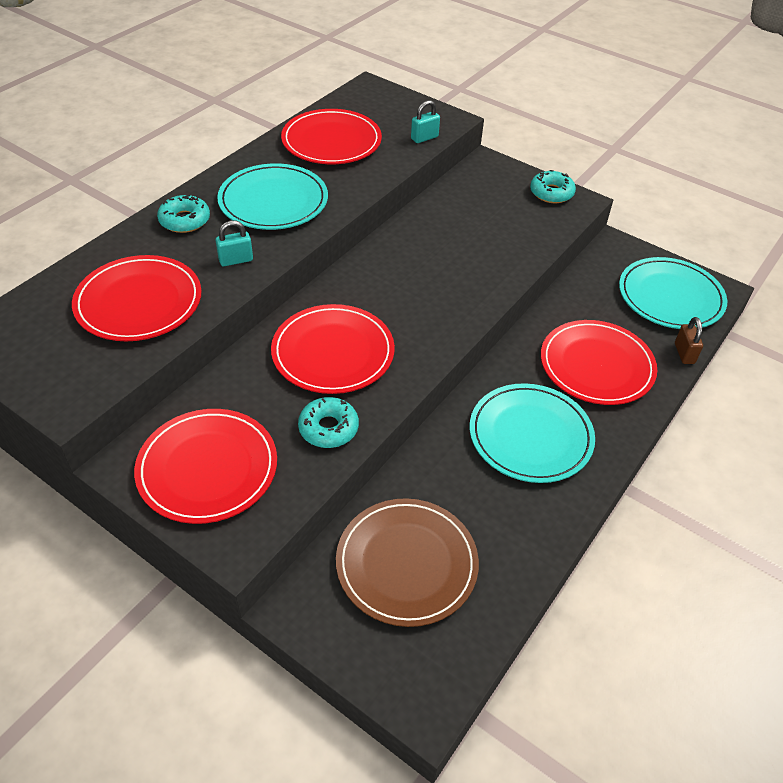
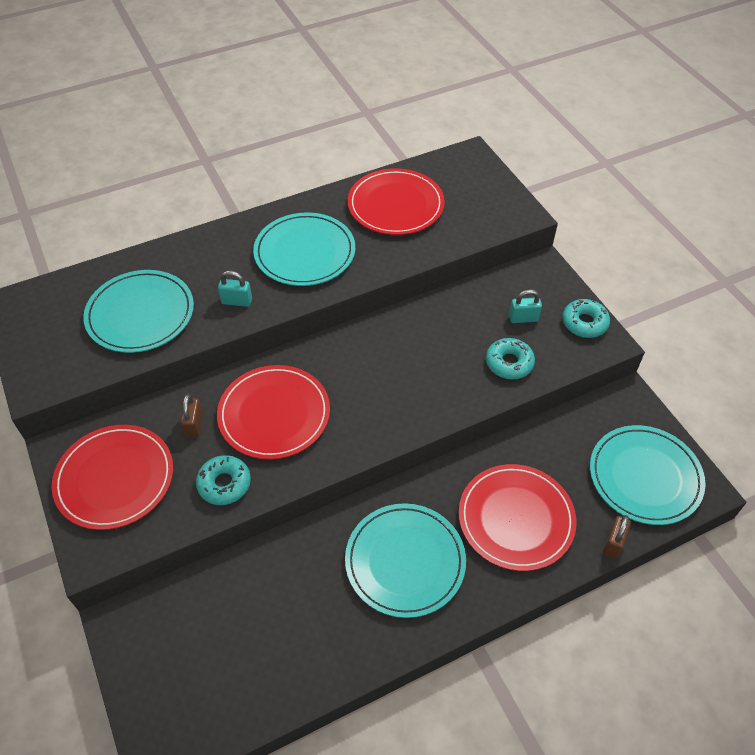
camera: 30 degrees right, 5 degrees up
red plate [72,255,202,341] -> turquoise plate [83,270,194,353]
turquoise donut [157,195,210,233] -> turquoise donut moved to [486,338,535,379]
brown plate [336,498,479,627] -> none
turquoise padlock [411,100,440,143] -> turquoise padlock moved to [509,289,542,323]
none -> brown padlock [180,394,203,438]

